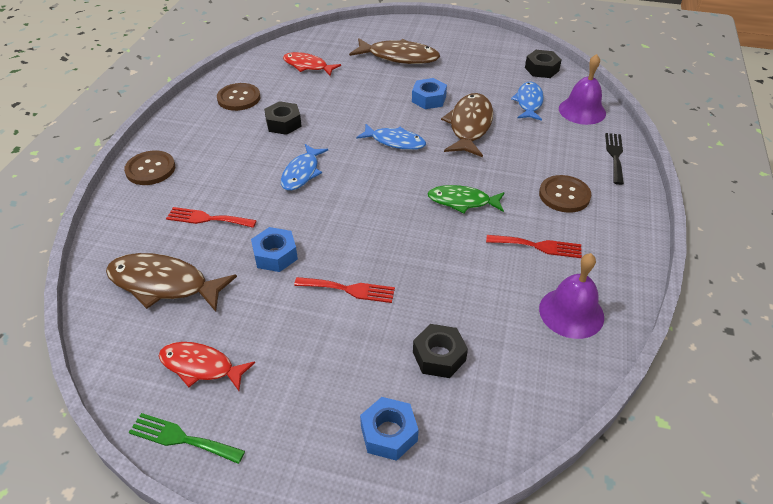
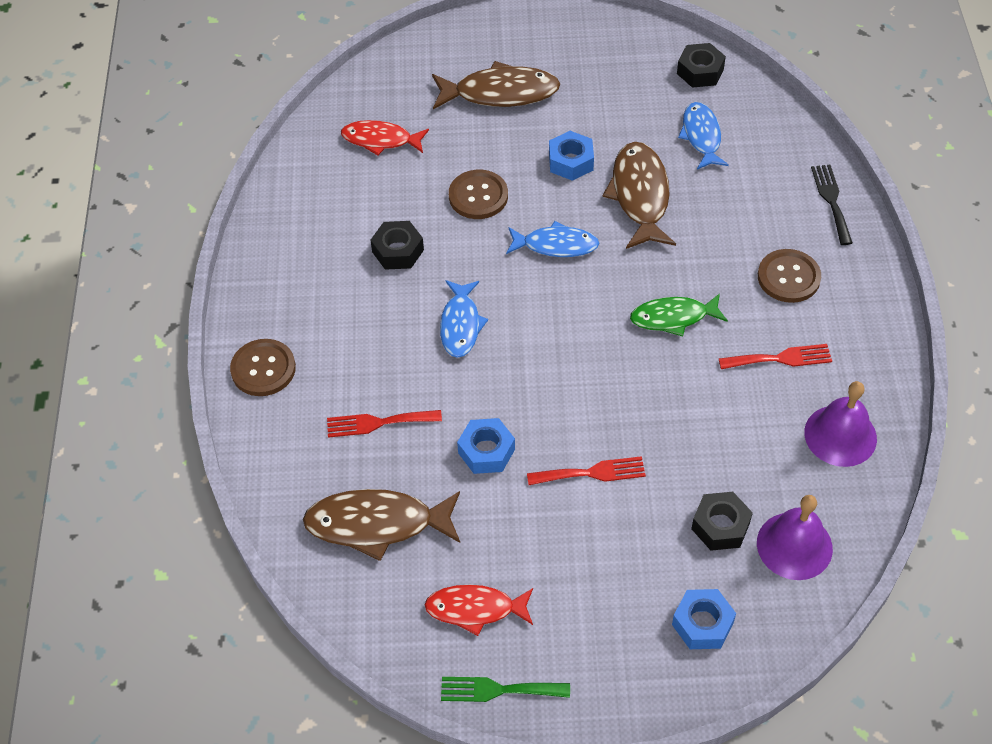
camera: 15 degrees left, 10 degrees up
brown button [217,83,260,111] -> brown button moved to [449,170,508,219]
purple bell [559,54,606,125] -> purple bell moved to [757,495,833,580]

